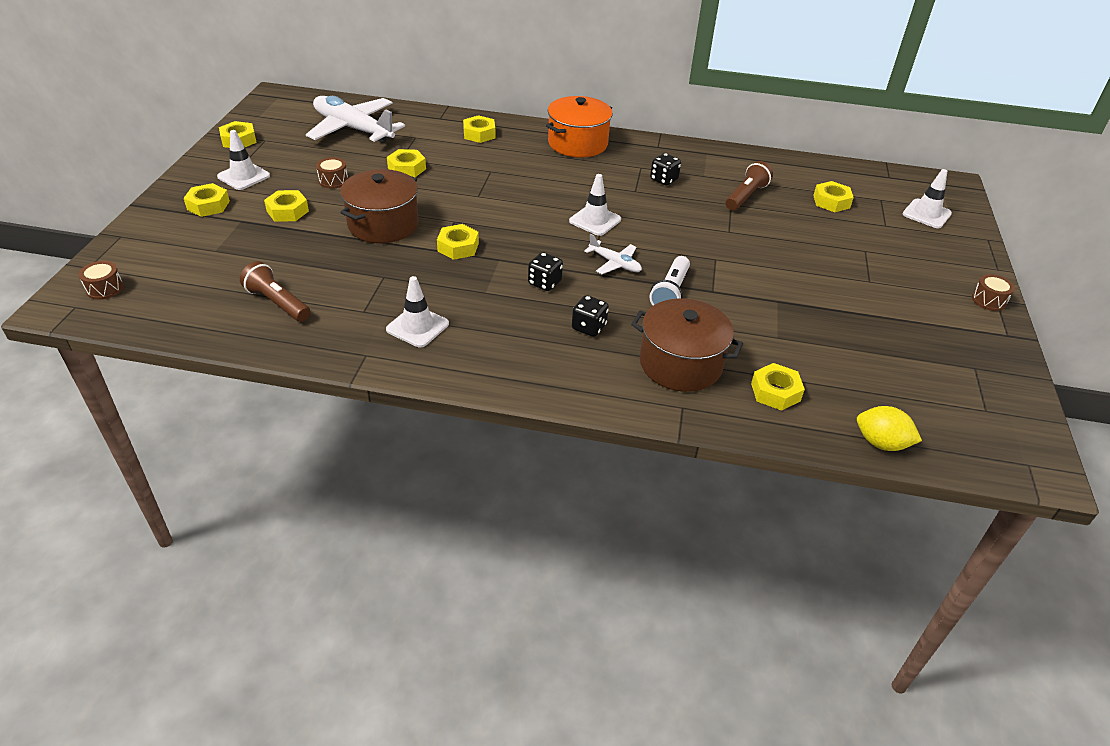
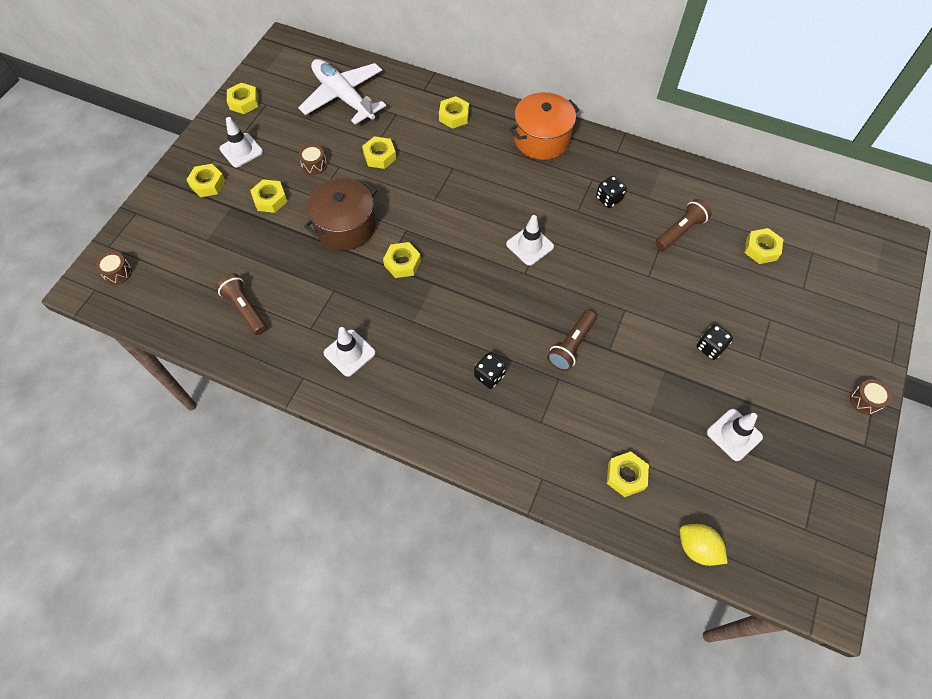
camera: 15 degrees right, 20 degrees up
black dice [528,252,563,291] -> black dice moved to [697,324,733,360]
white plane [584,234,642,274] -> none
brown pot [631,299,743,392] -> none
white flashlight [650,256,690,306] -> brown flashlight [547,310,596,371]
white traffic cone [903,169,952,228] -> white traffic cone moved to [707,409,763,461]

